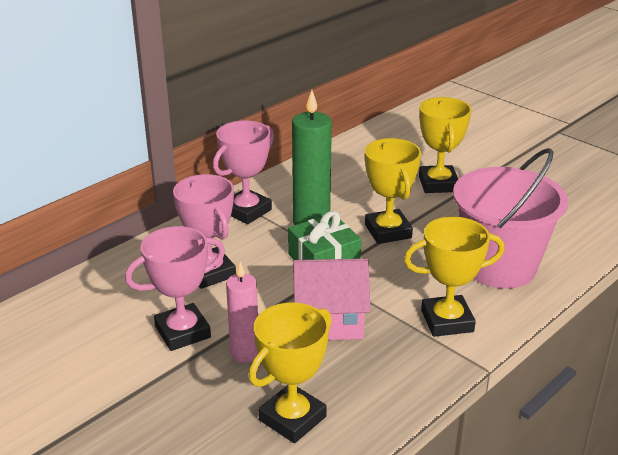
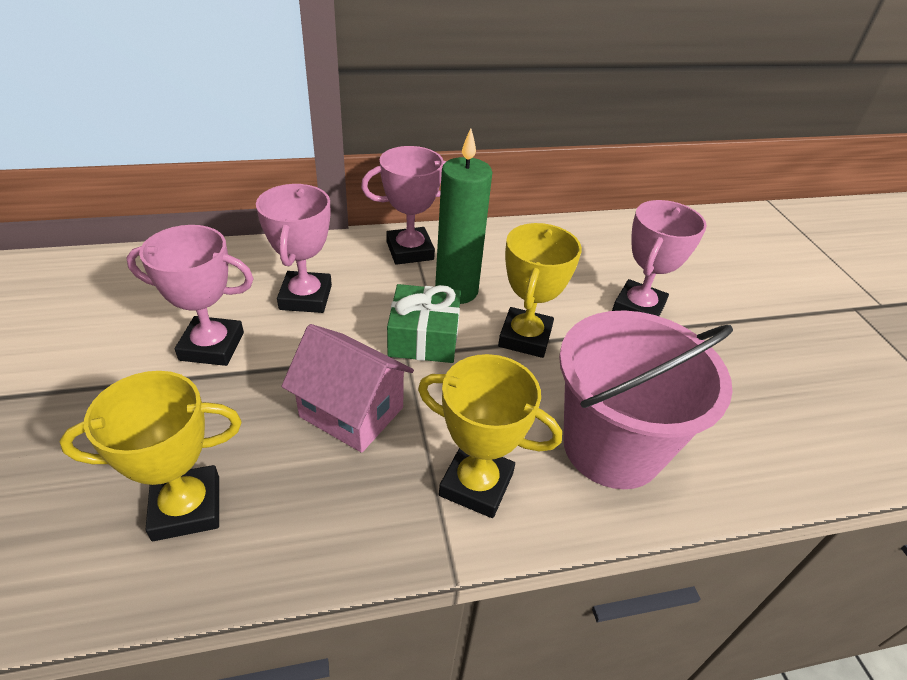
camera: 30 degrees right, 10 degrees up
pink candle [226,261,258,363] -> none
yellow trophy [419,97,472,193] -> pink trophy [612,200,707,316]

